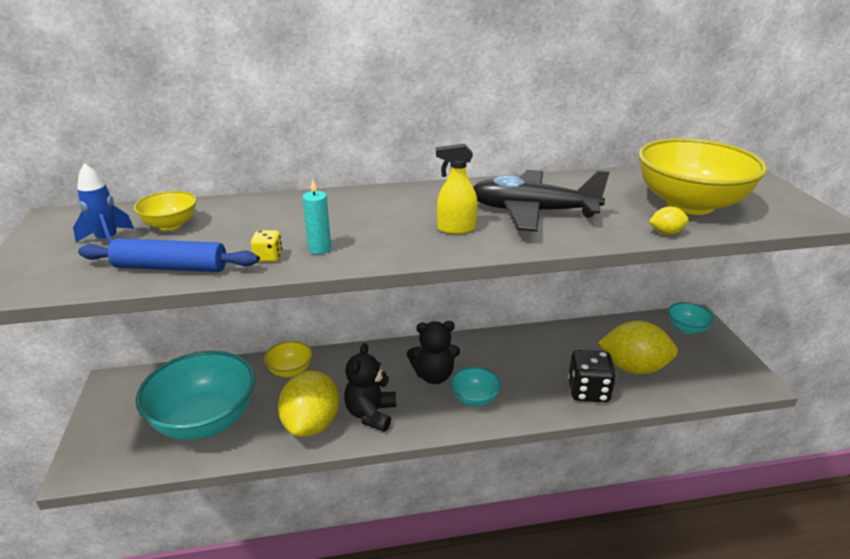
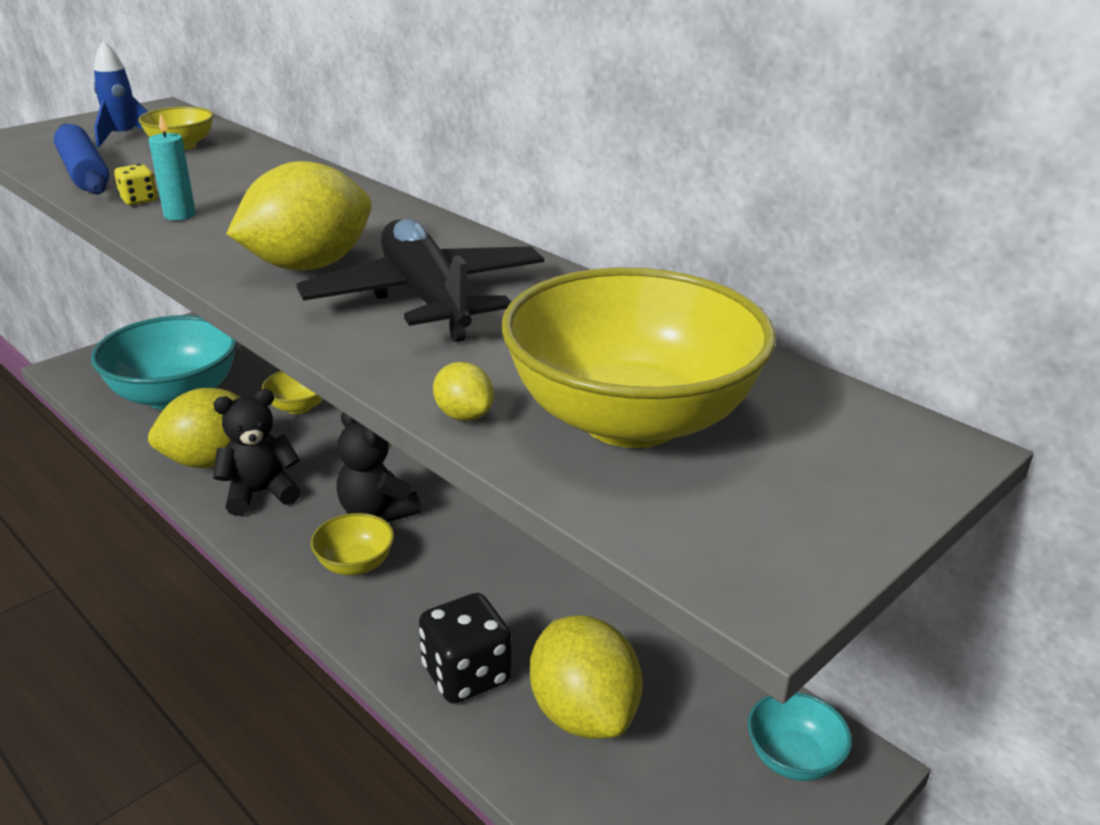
camera: 55 degrees right, 0 degrees up
yellow spray bottle [436,144,478,234] -> yellow lemon [226,161,372,271]
turquoise bowl [450,367,501,406] -> yellow bowl [311,513,394,575]

